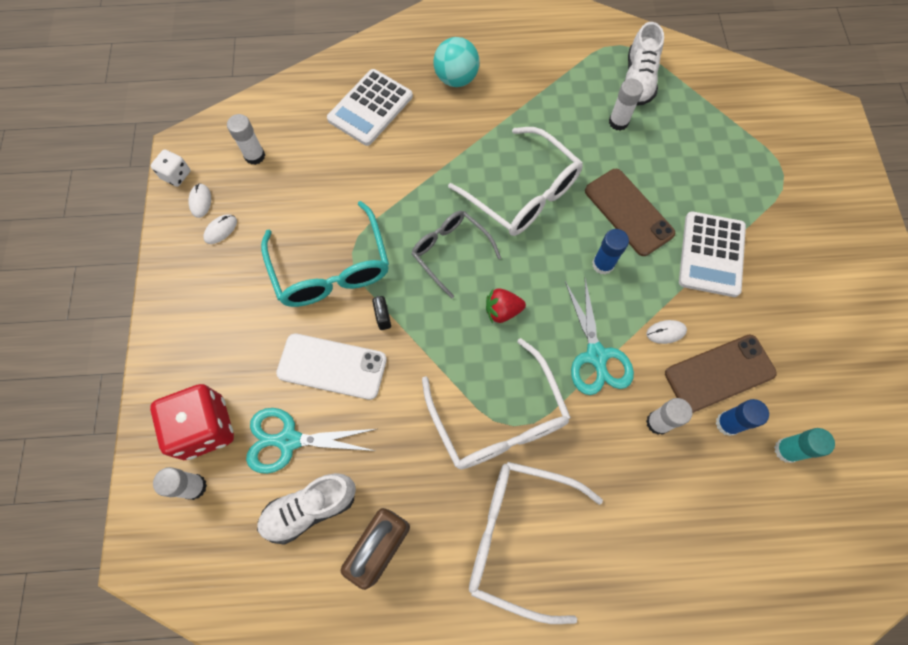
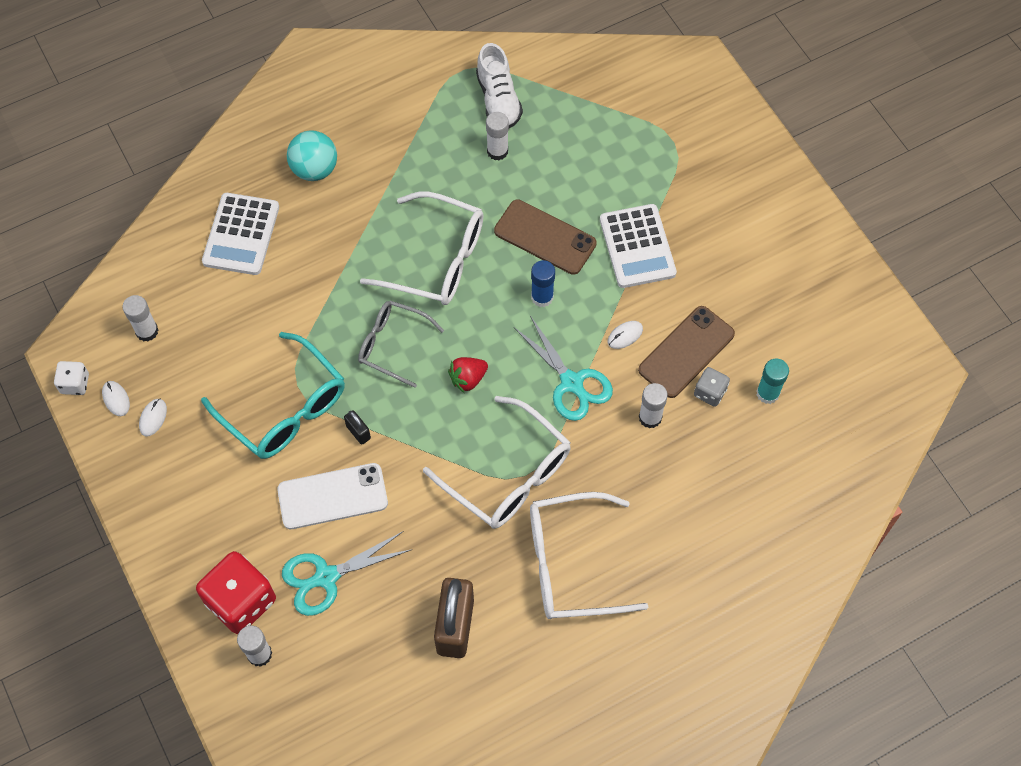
camera: 25 degrees left, 5 degrees down
white shoe [257,473,356,544] -> none
blue glue stick [716,399,769,436] -> grey dice [694,367,730,407]

